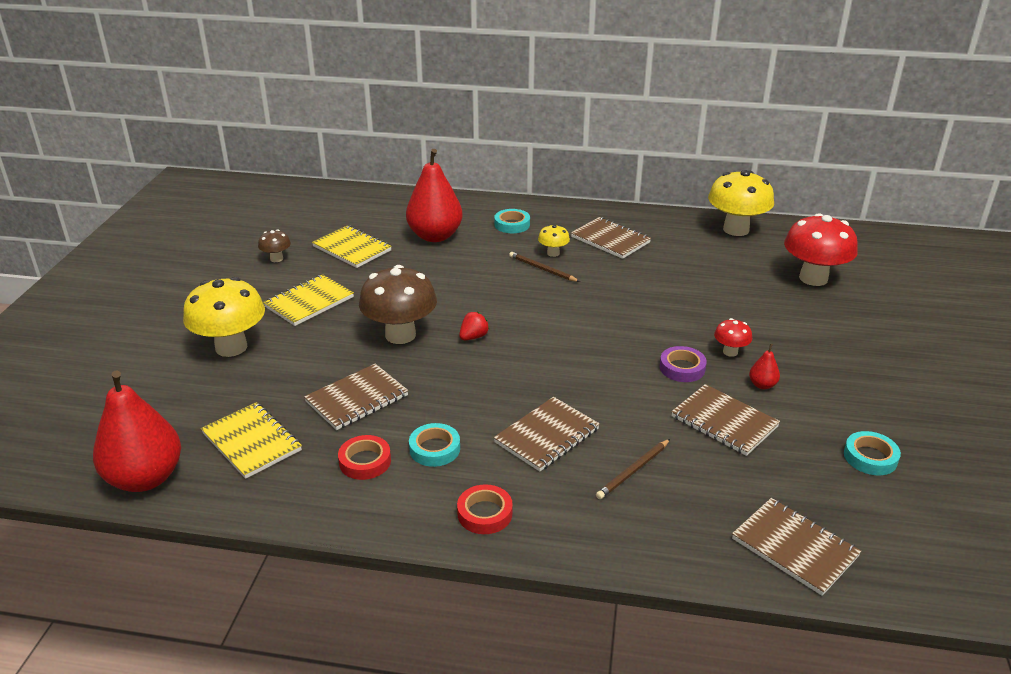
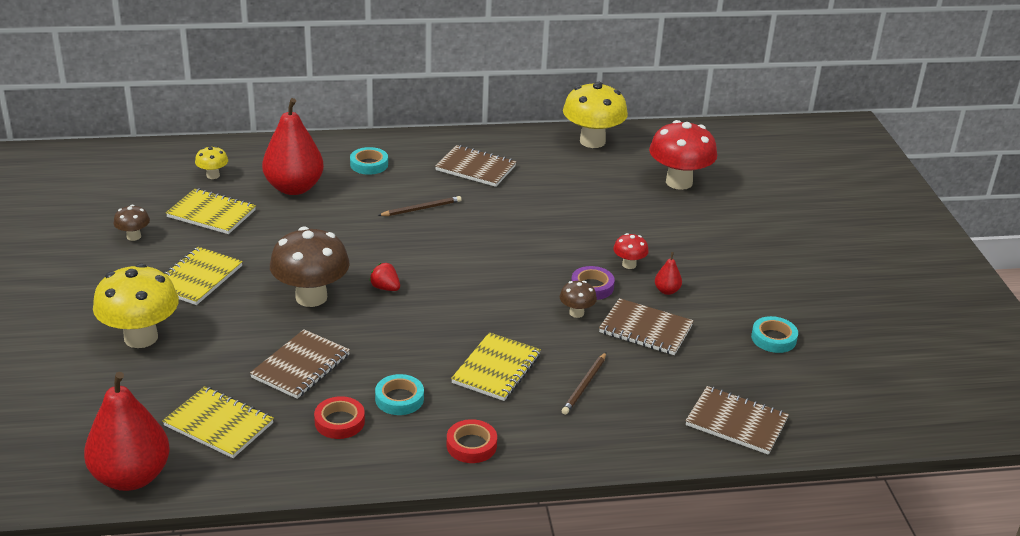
camera: 20 degrees left, 0 degrees up
red strawberry [459,312,490,340] -> red strawberry turned 75 degrees counterclockwise [369,263,400,291]
brown notebook [493,397,600,472] -> yellow notebook [451,332,541,401]
brown pencil [509,252,580,282] -> brown pencil turned 135 degrees clockwise [378,196,462,216]
yellow mushroom [538,225,570,257] -> yellow mushroom moved to [195,146,228,179]
none -> brown mushroom [560,281,597,318]

